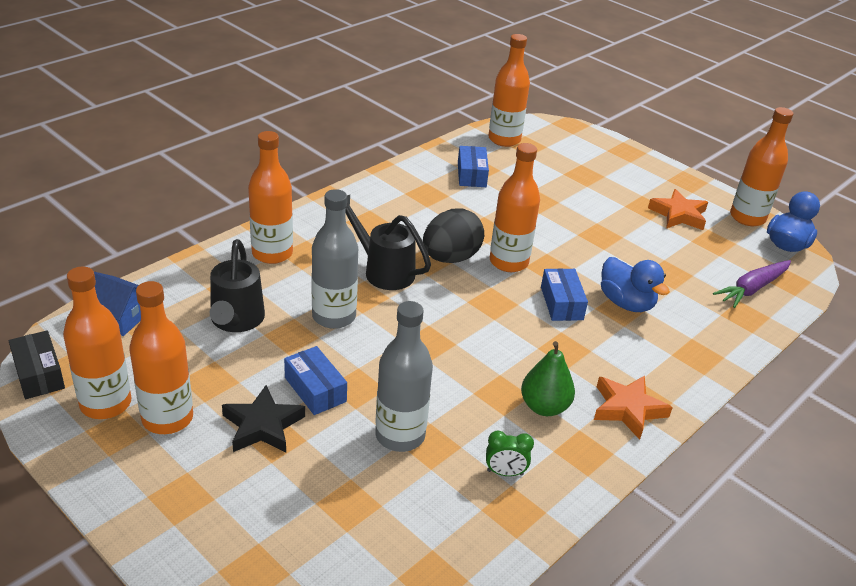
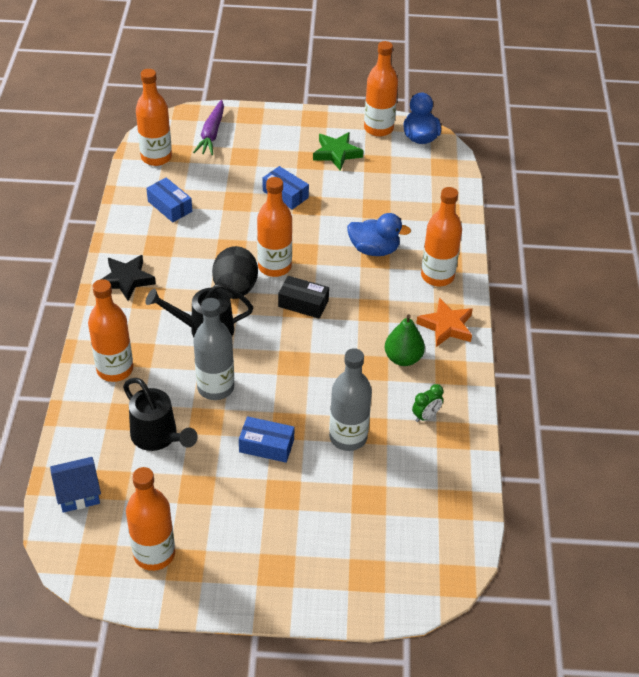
camera: 40 degrees left, 10 degrees up
black box [9,330,65,399] -> black box moved to [278,276,329,319]
orange bottle [129,281,193,434] -> orange bottle moved to [421,187,462,286]
black star [222,385,305,453] -> black star moved to [102,255,156,301]
blue box [541,268,588,321] -> blue box moved to [263,166,309,210]
orange star [648,189,708,230] -> green star [313,132,363,171]
purple carrot [713,260,791,308] -> purple carrot moved to [193,100,224,155]

